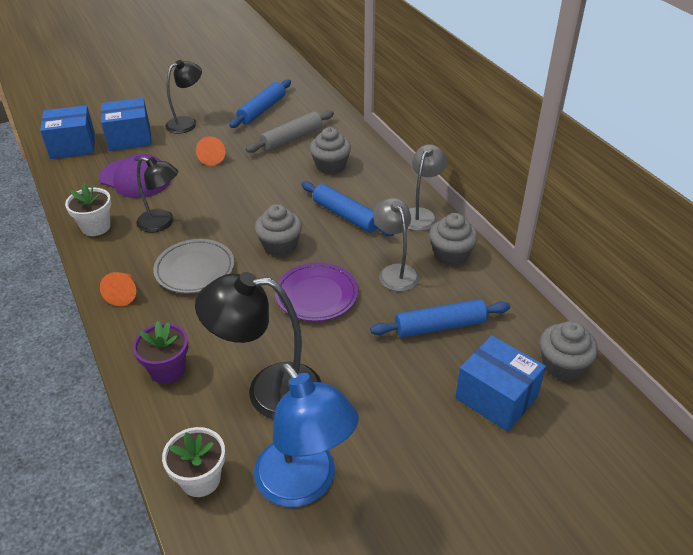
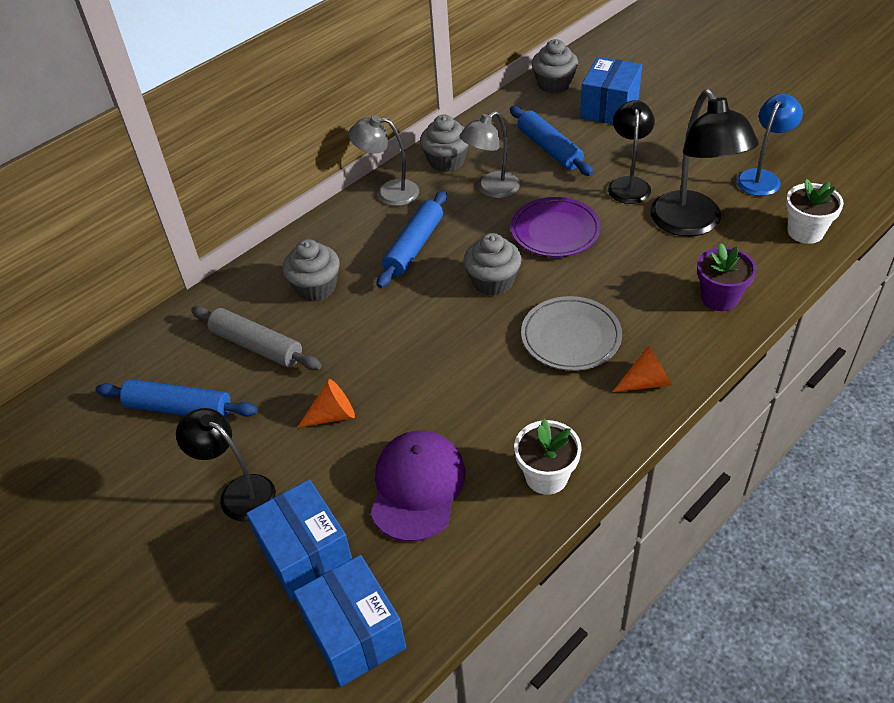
camera: 105 degrees left, 5 degrees up
black lamp [136,157,178,233] -> black lamp moved to [608,100,655,204]
blue lamp [254,362,359,507] -> blue lamp [736,94,803,196], size x0.63

